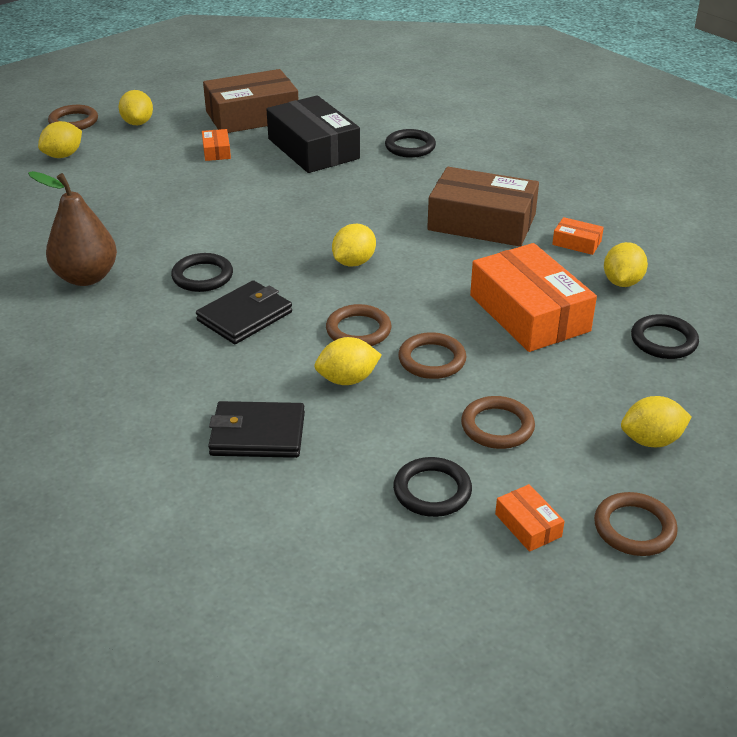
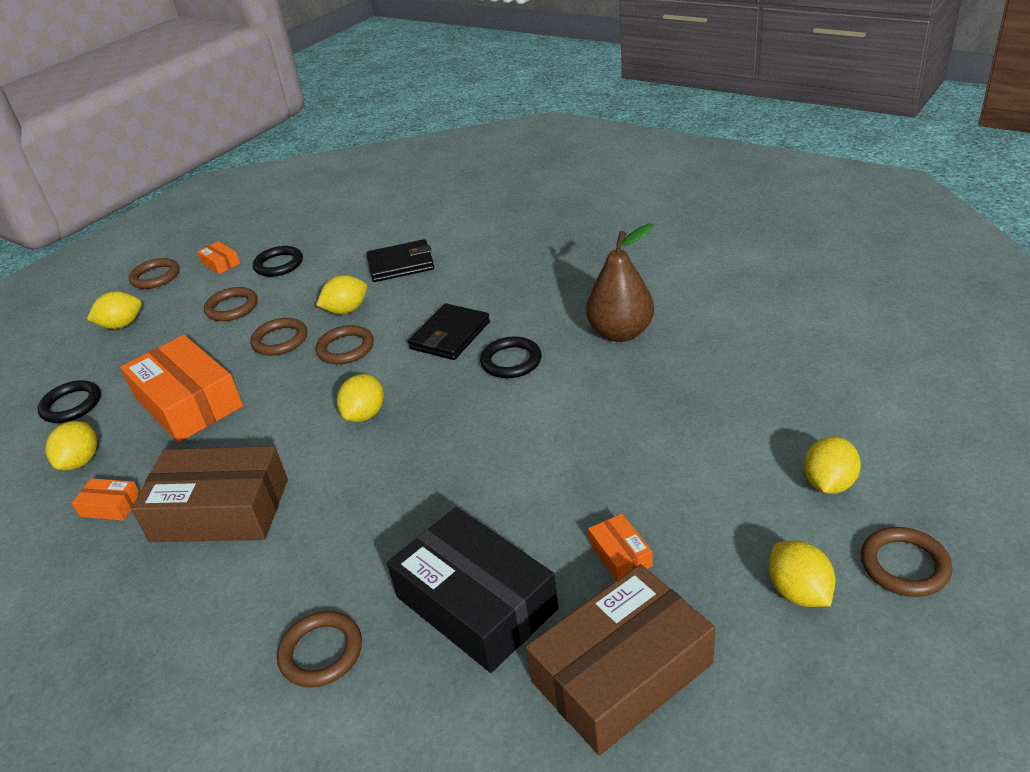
camera: 170 degrees right, 0 degrees up
black ring [385,129,436,158] -> brown ring [277,611,362,688]

